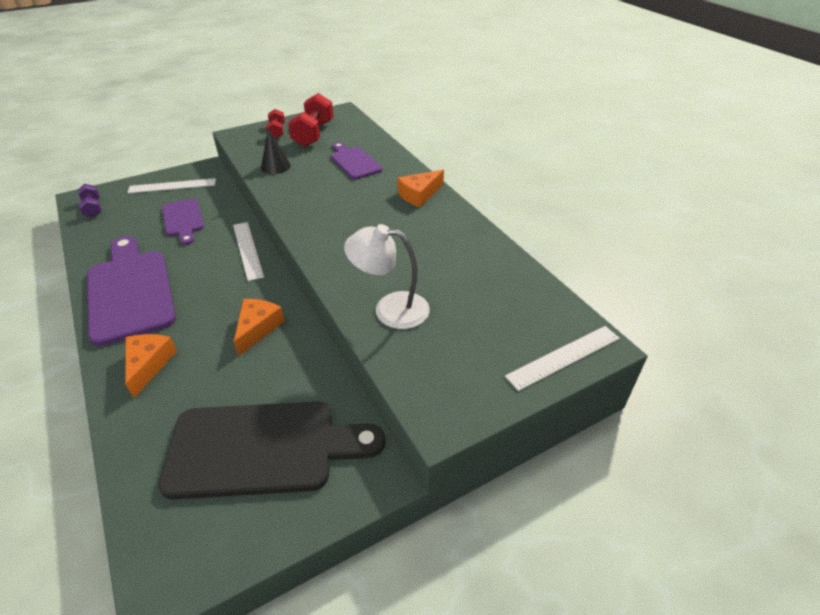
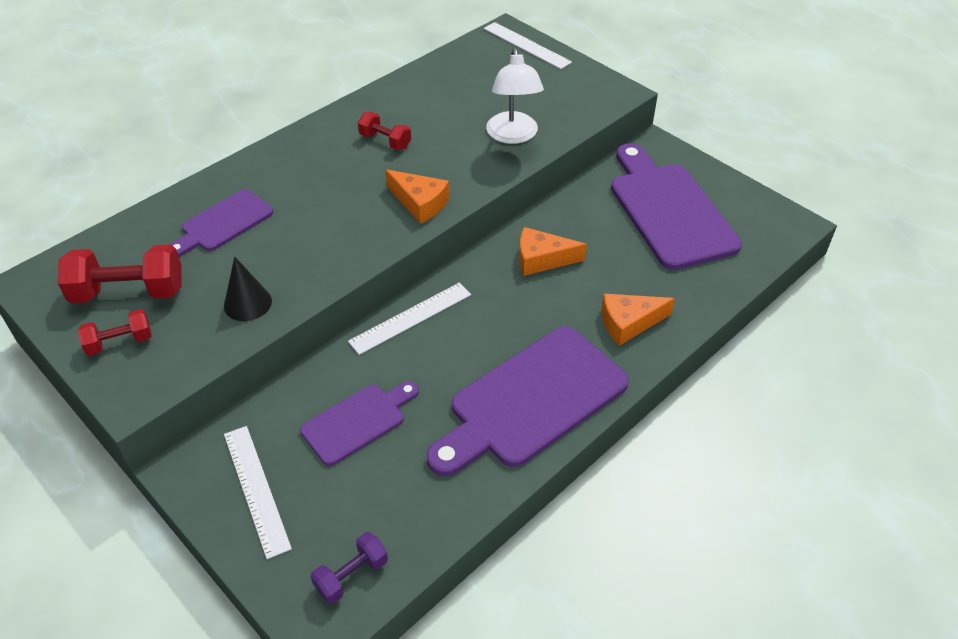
camera: 105 degrees left, 5 degrees up
black cutting board [158,401,385,500] -> purple cutting board [611,143,742,270]
orange cheese [397,170,444,207] -> orange cheese moved to [385,169,449,224]
none -> red dumbbell [358,112,411,150]

